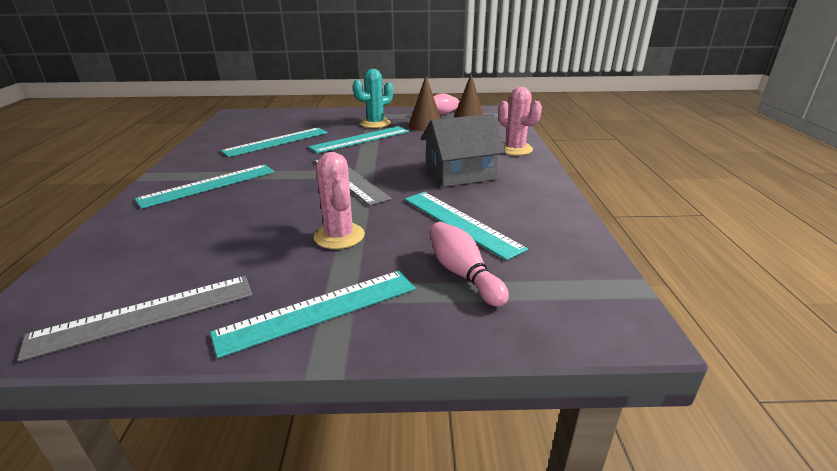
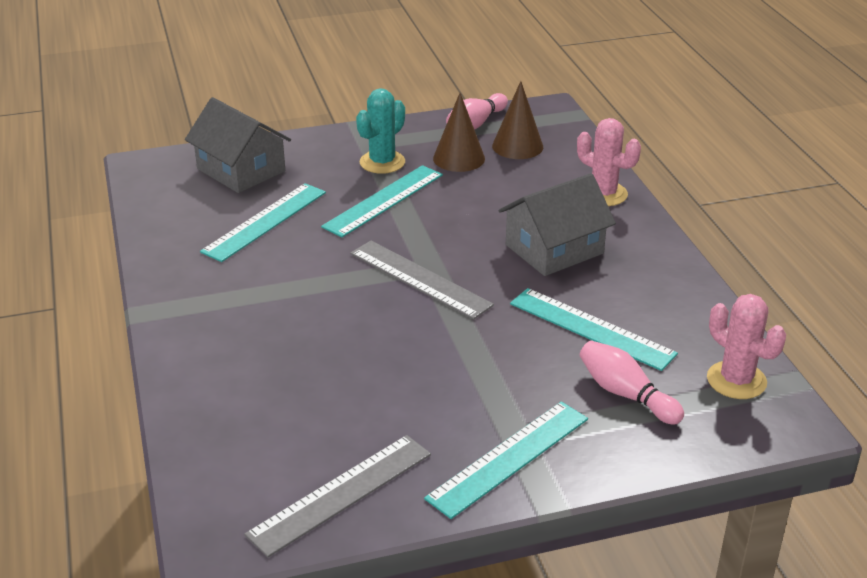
camera: 15 degrees left, 5 degrees up
turquoise ruler [135,164,274,209] -> none
pink cactus [314,152,365,249] -> pink cactus moved to [707,294,786,399]
none -> grey house [185,97,291,193]

